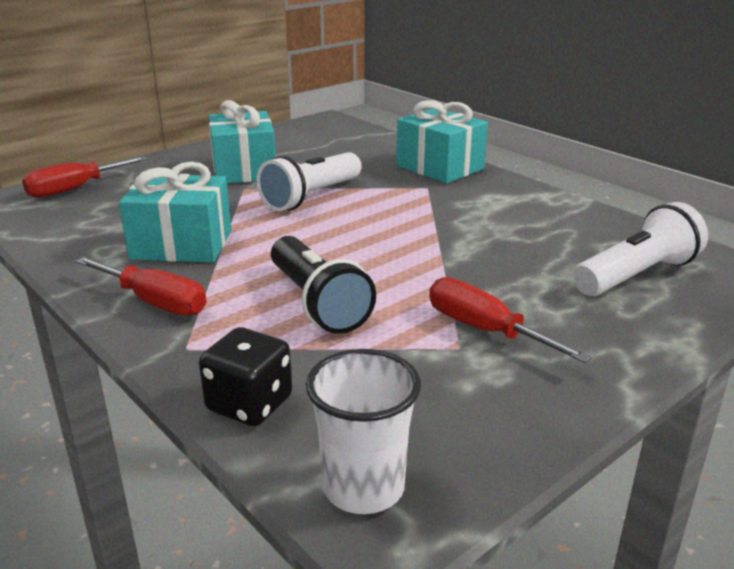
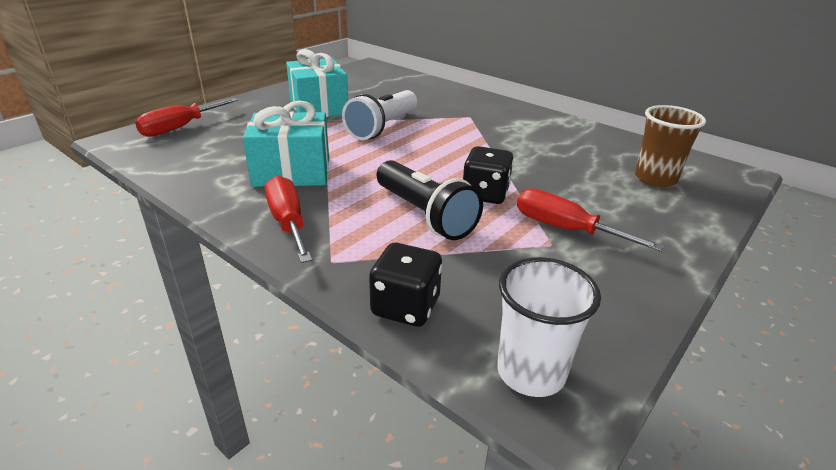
camera: 10 degrees left, 5 degrees up
red screwdriver [75,257,206,316] -> red screwdriver turned 135 degrees counterclockwise [265,176,312,263]
turquoise gift [396,100,488,183] -> none
white flashlight [573,202,708,296] -> brown cup [635,105,706,187]
none -> black dice [463,146,514,204]

